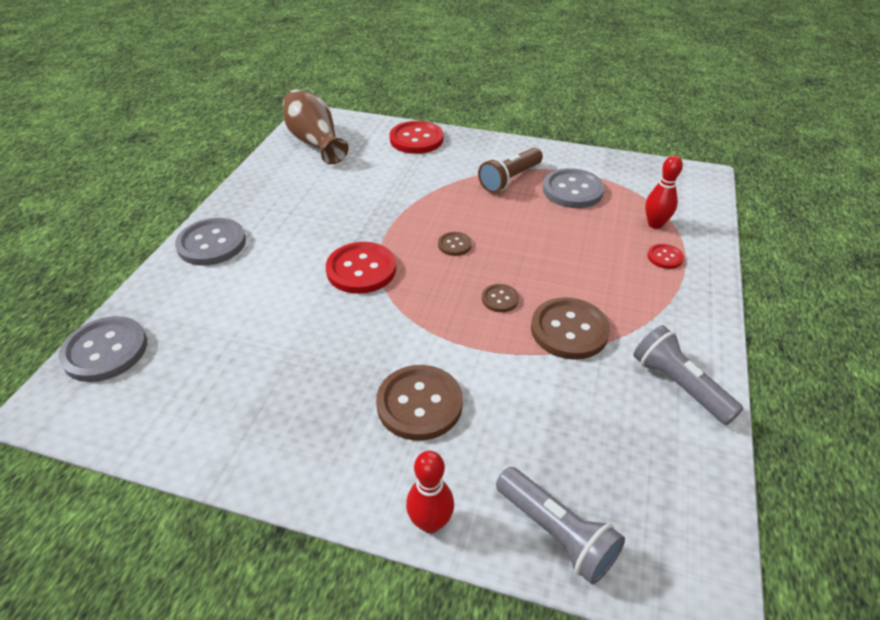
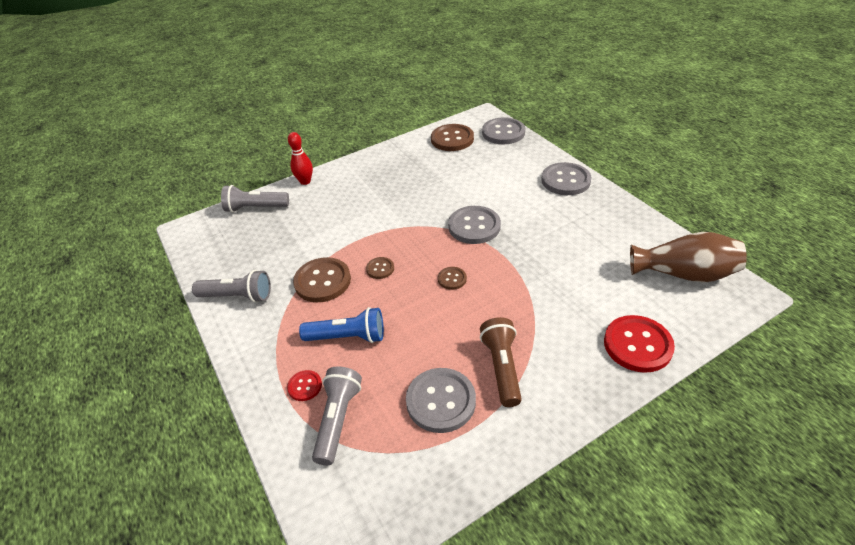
camera: 135 degrees right, 0 degrees up
red button [326,242,396,294] -> grey button [448,206,501,244]
brown button [376,365,463,441] -> brown button moved to [431,124,474,151]
red bowling pin [645,155,683,229] -> grey flashlight [312,367,362,465]
none -> blue flashlight [299,307,384,343]

